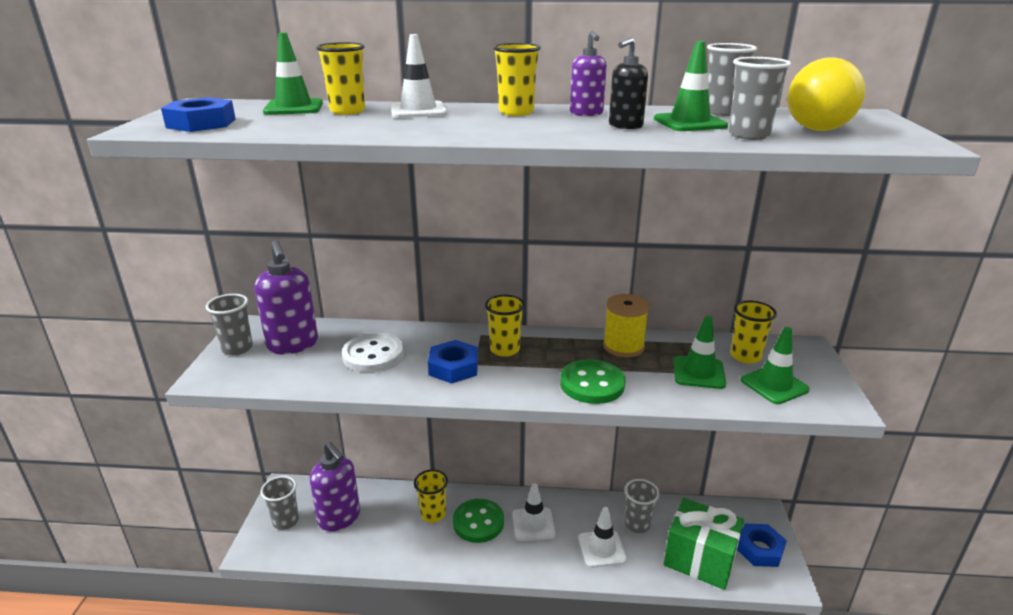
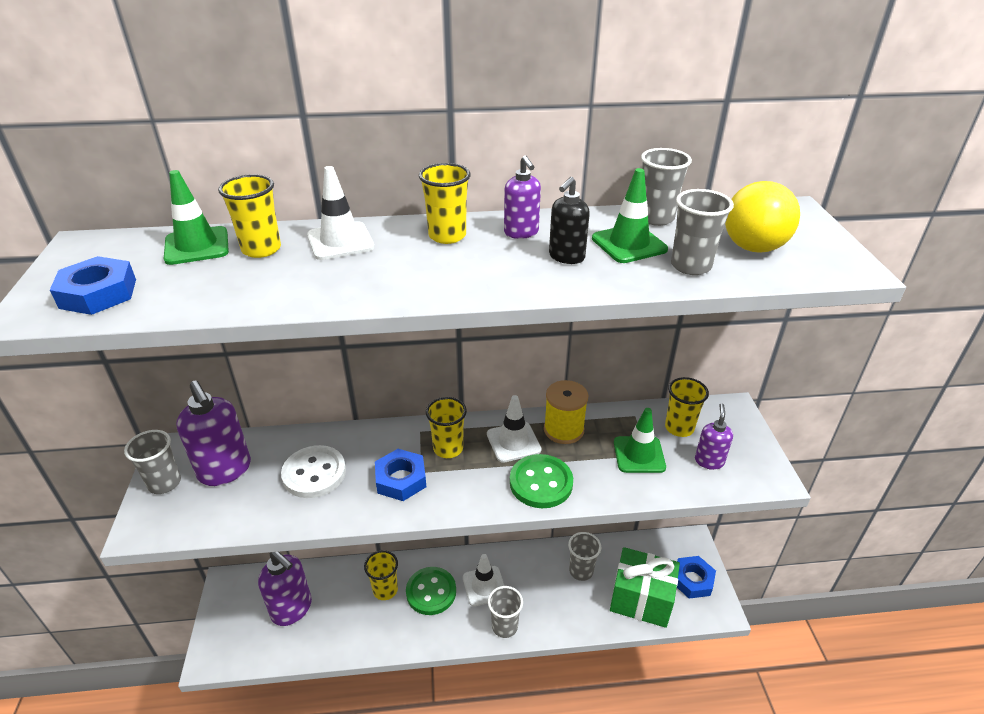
camera: 10 degrees left, 10 degrees up
grey cup [261,476,299,530] -> grey cup moved to [488,586,523,638]
white traffic cone [578,507,627,568] -> white traffic cone moved to [487,395,541,463]
green traffic cone [741,327,810,404] -> purple soap dispenser [695,404,733,470]

